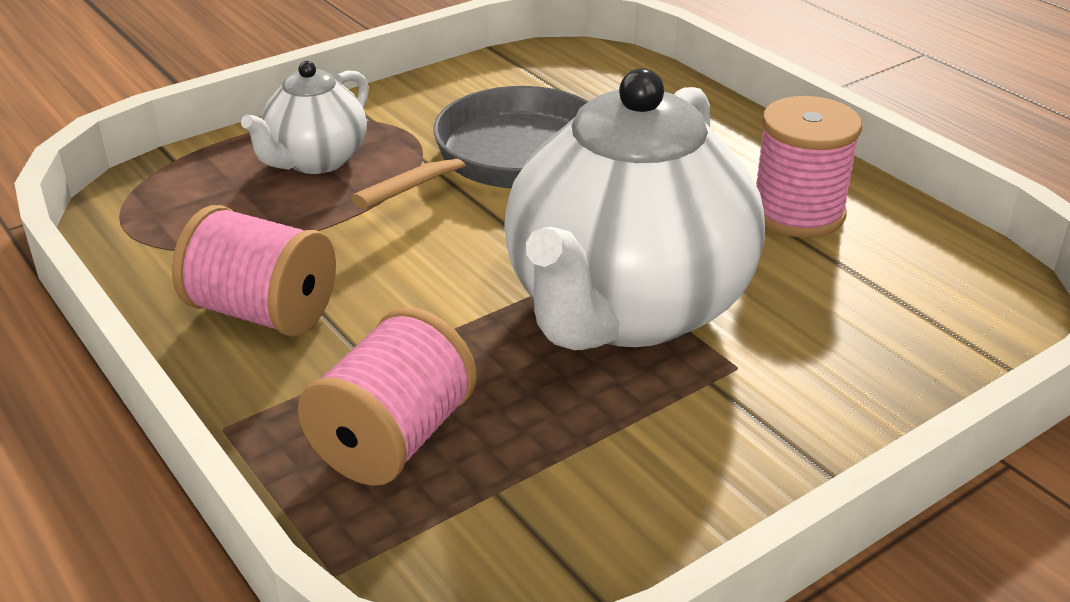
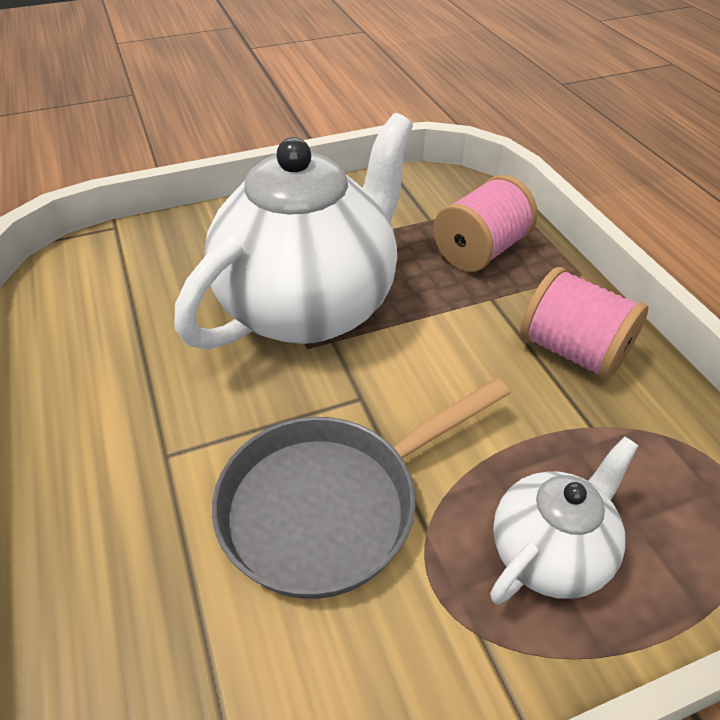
camera: 165 degrees left, 10 degrees up
pink spool [756,96,862,238] -> none

